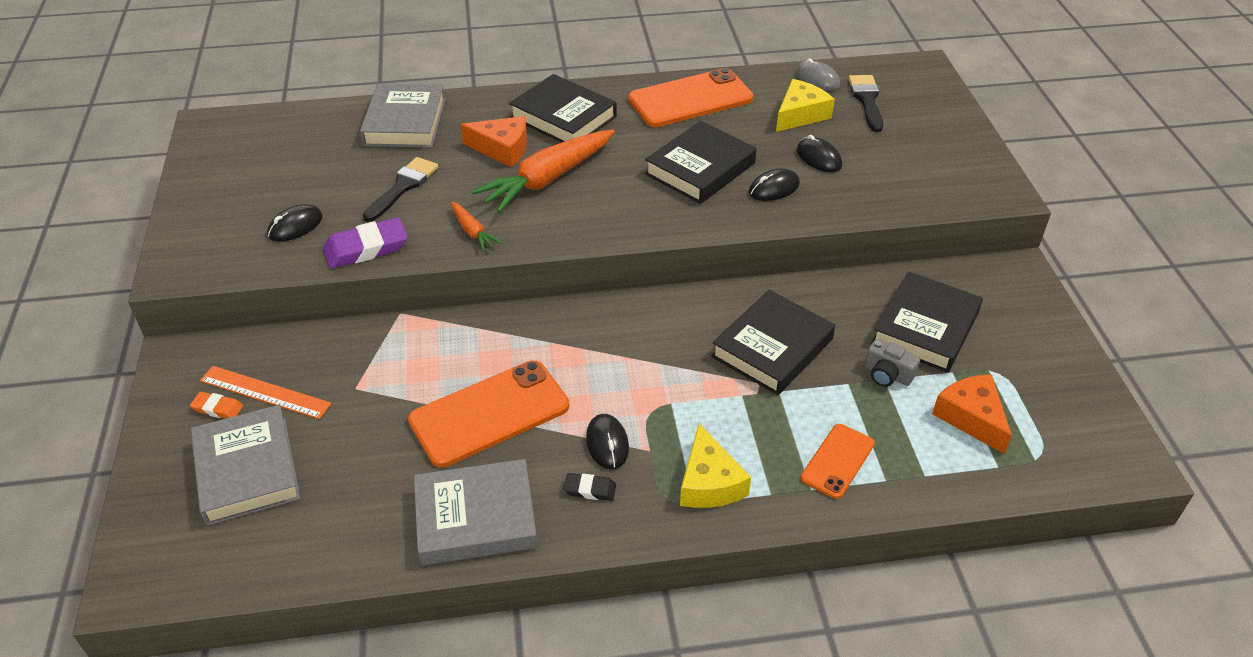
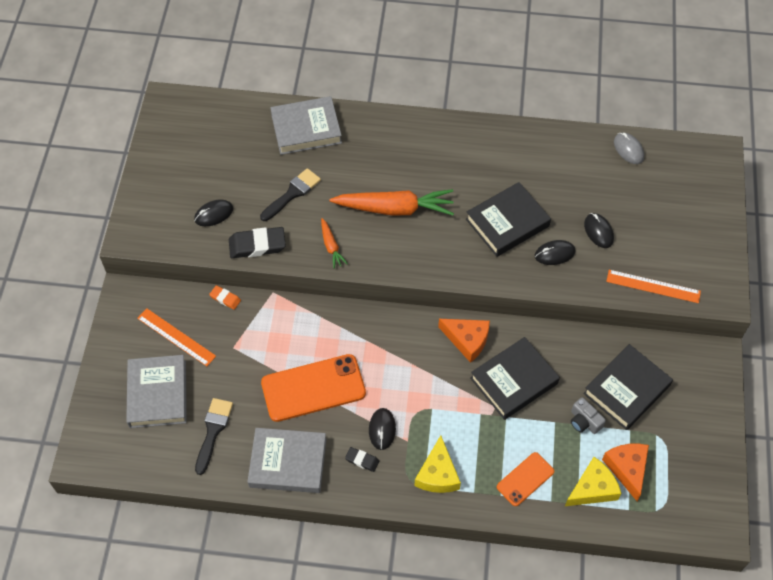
camera: 15 degrees right, 15 degrees up
orange eraser [190,392,243,419] -> orange eraser moved to [209,285,241,310]
purple eraser [323,217,408,269] -> black eraser [229,227,286,258]
grey book [360,83,446,148] -> grey book turned 60 degrees clockwise [270,96,342,155]
orange cheese [460,116,527,167] -> orange cheese moved to [438,319,490,363]
orange carrot [472,129,615,213] -> orange carrot turned 150 degrees counterclockwise [330,189,454,215]
black book [509,74,617,142] -> none
orange phone [628,68,754,127] -> none
yellow cheese [776,79,835,132] -> yellow cheese moved to [565,457,622,506]
black brush [848,75,883,132] -> black brush moved to [195,398,233,475]
none -> orange ruler [606,270,701,303]

